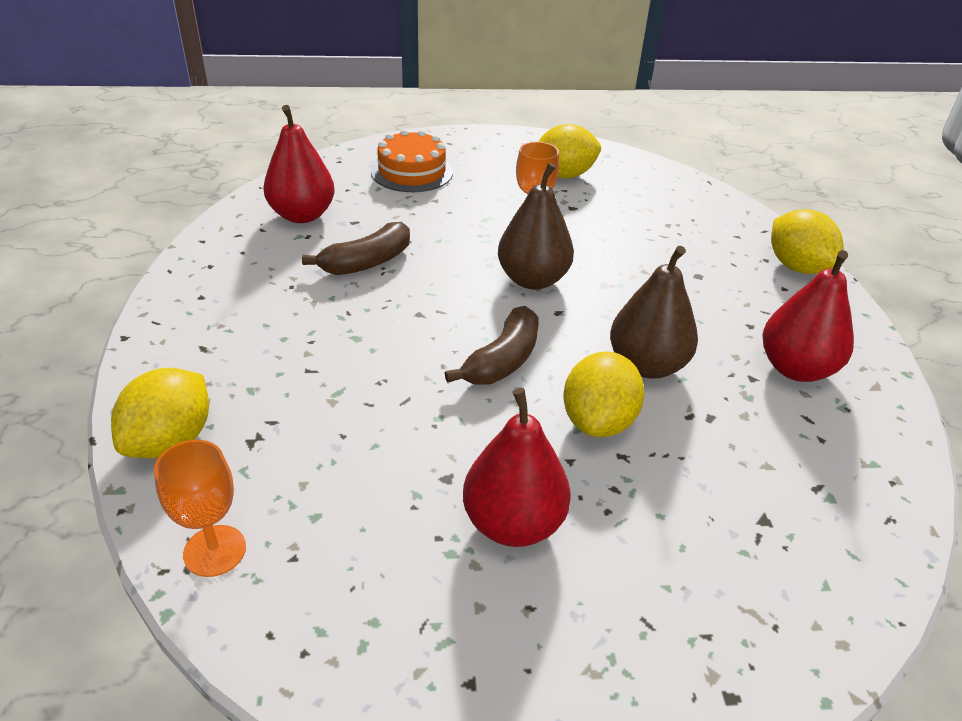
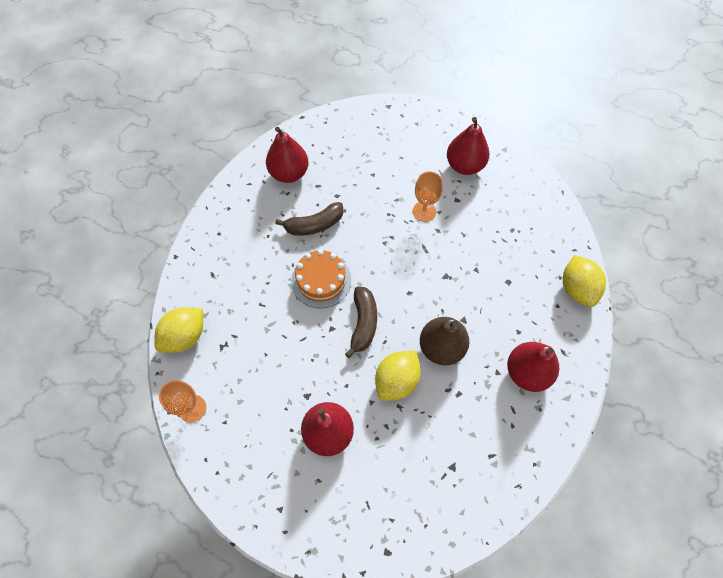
camera: 20 degrees right, 25 degrees up
orange cake [371,129,453,192] -> orange cake moved to [291,249,351,308]
brown banana [445,306,539,385] -> brown banana turned 45 degrees counterclockwise [345,286,377,358]
brown pear [498,163,574,290] -> none
yellow lemon [538,124,601,179] -> red pear [447,117,490,175]

